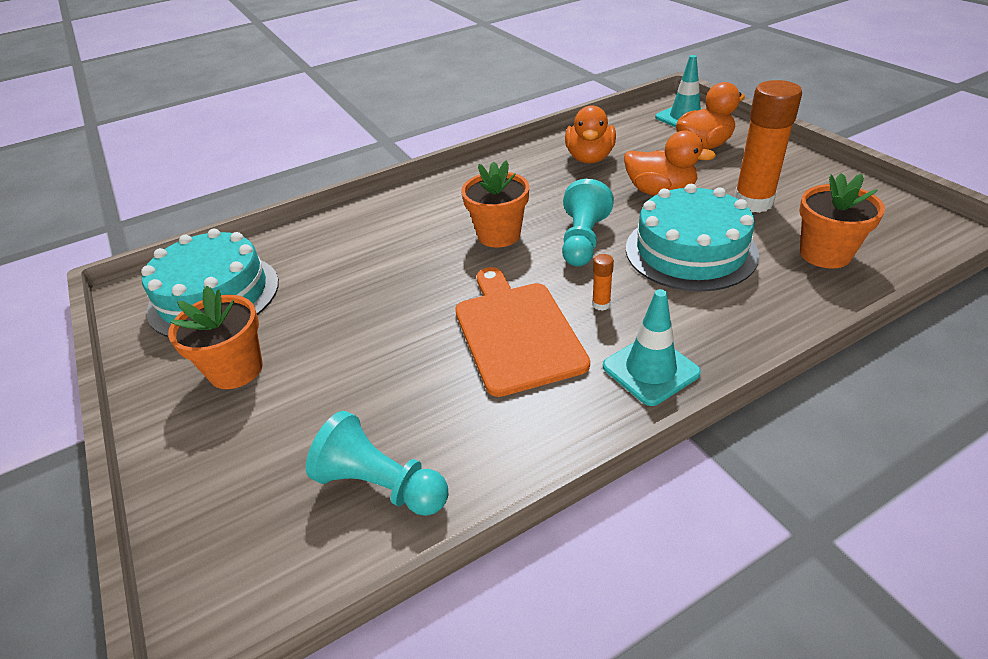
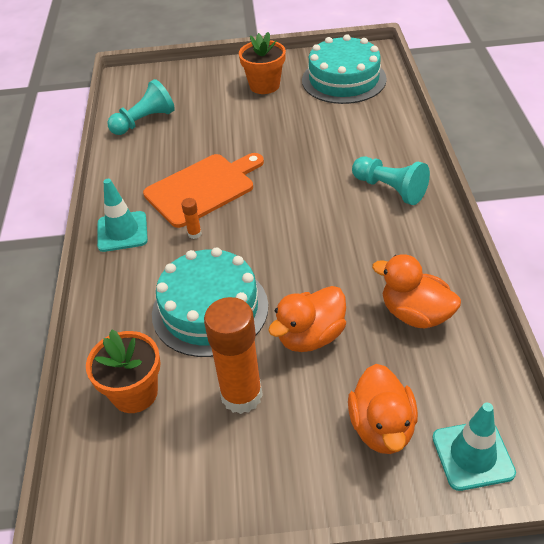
camera: 115 degrees right, 5 degrees up
orange cutting board [455,267,590,397] -> orange cutting board turned 45 degrees counterclockwise [143,153,264,228]
orange flower pot [461,160,529,248] -> none
turquoise pawn [562,179,614,266] -> turquoise pawn moved to [352,157,430,205]

